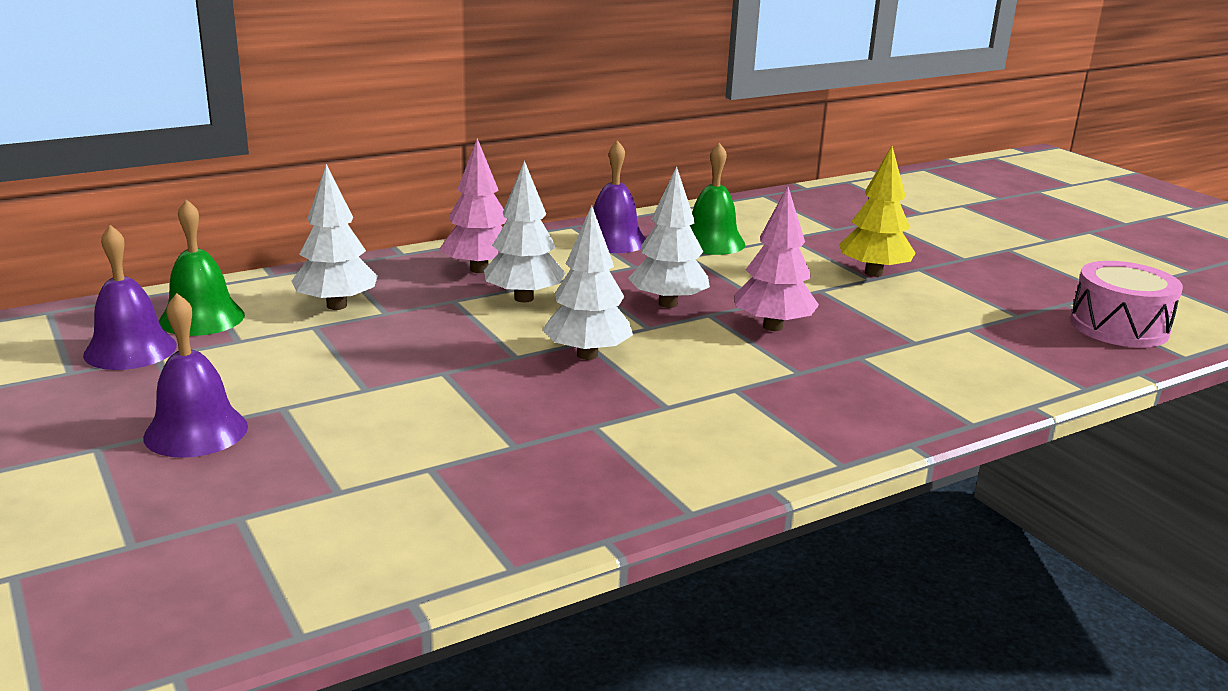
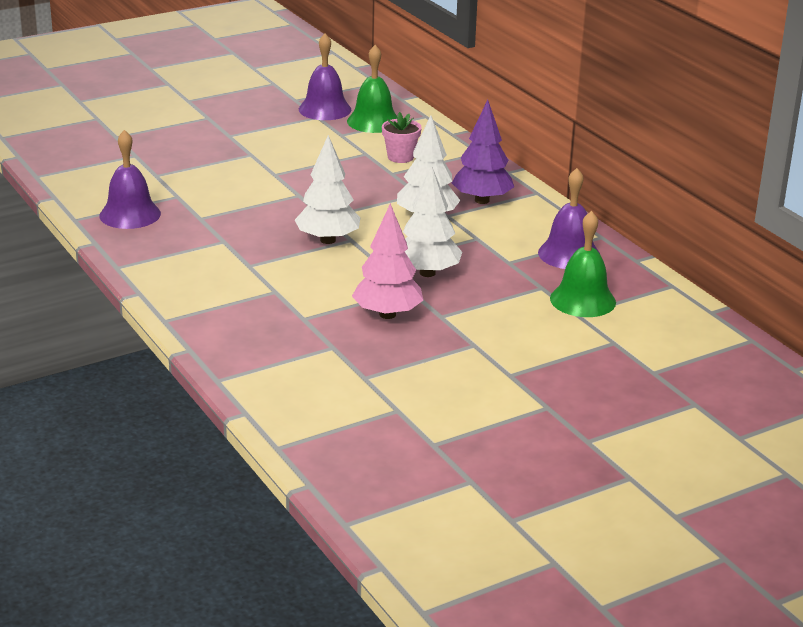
camera: 90 degrees right, 5 degrees up
purple bell [143,293,248,458] -> purple bell moved to [99,130,161,229]
white tree [292,164,377,310] -> pink flower pot [382,112,422,163]
pink tree [440,138,507,273] -> purple tree [452,100,514,204]
yellow tree [839,146,915,277] -> none
pink drum [1070,261,1183,348] -> none

